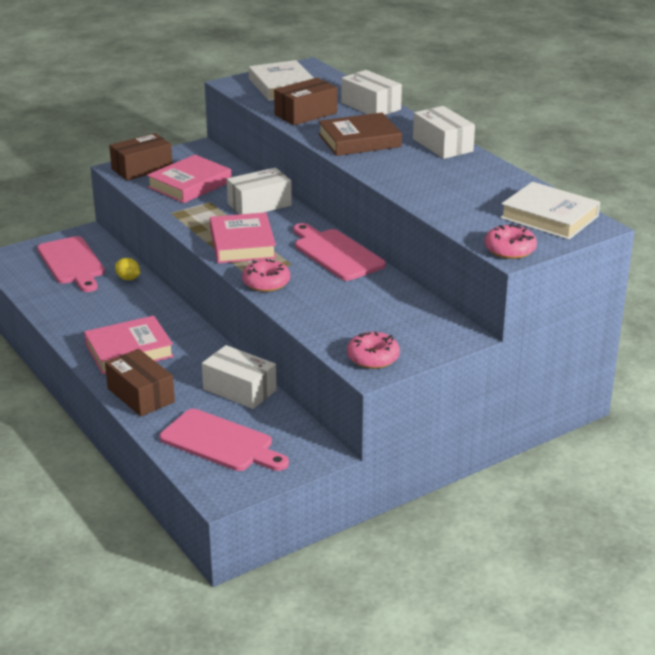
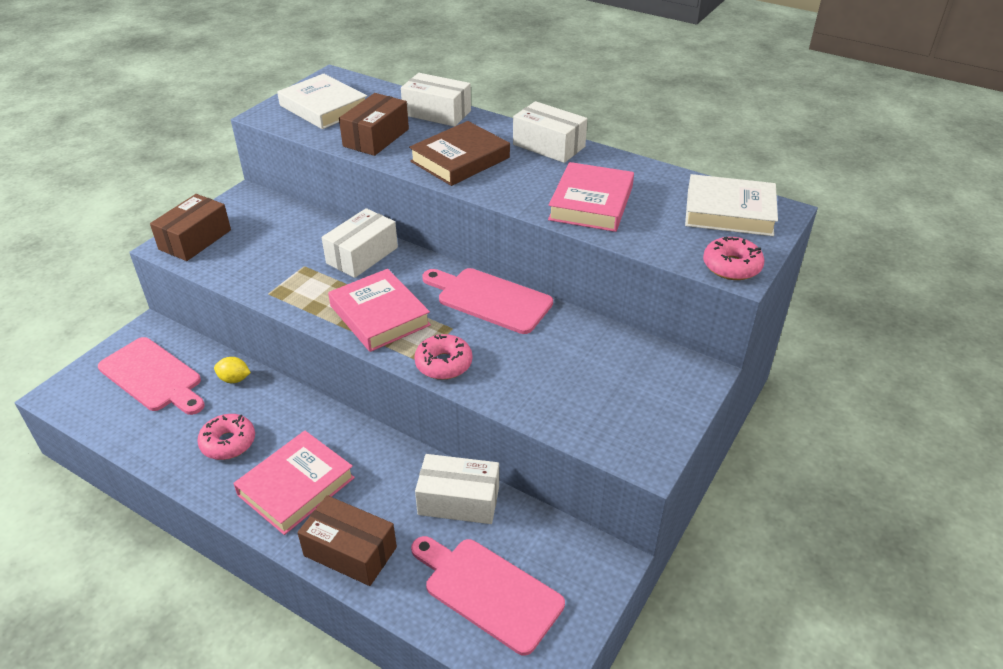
camera: 25 degrees left, 10 degrees up
pink book [147,155,231,203] -> pink book moved to [548,162,634,232]
pink cutting board [160,409,289,471] -> pink cutting board turned 150 degrees counterclockwise [411,536,565,656]
pink donut [347,332,400,369] -> pink donut moved to [197,414,255,460]

